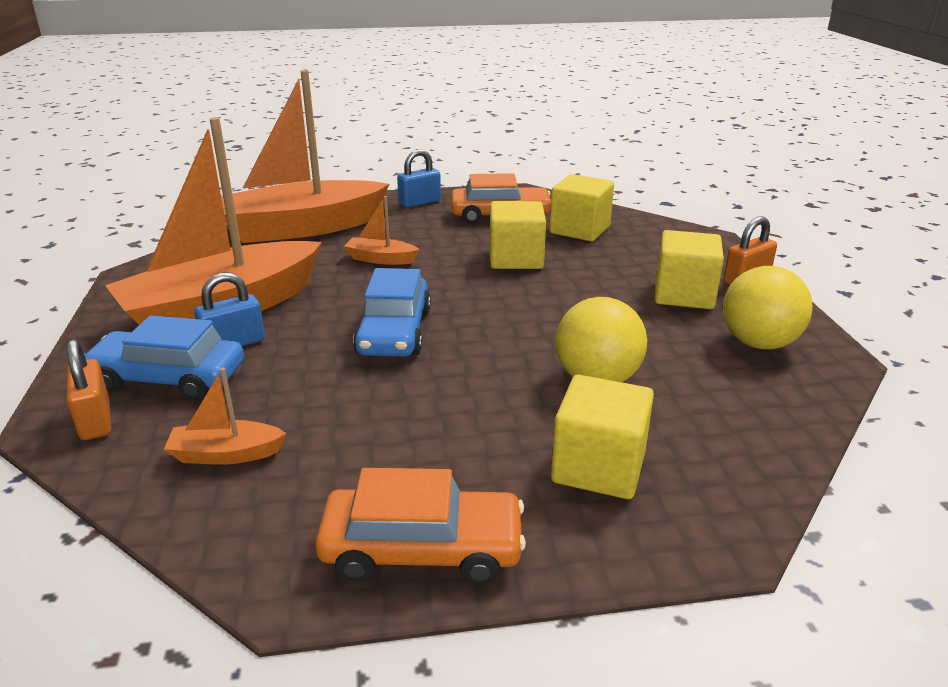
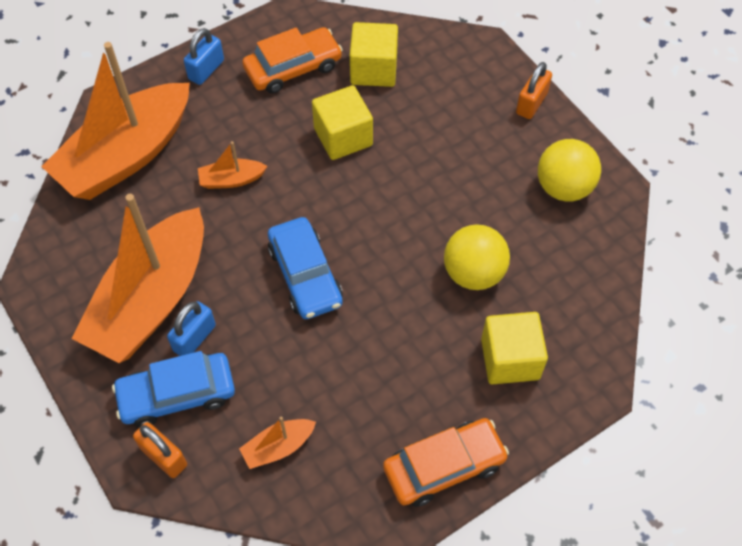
camera: 25 degrees left, 30 degrees up
yellow cube [655,230,724,309] -> none

